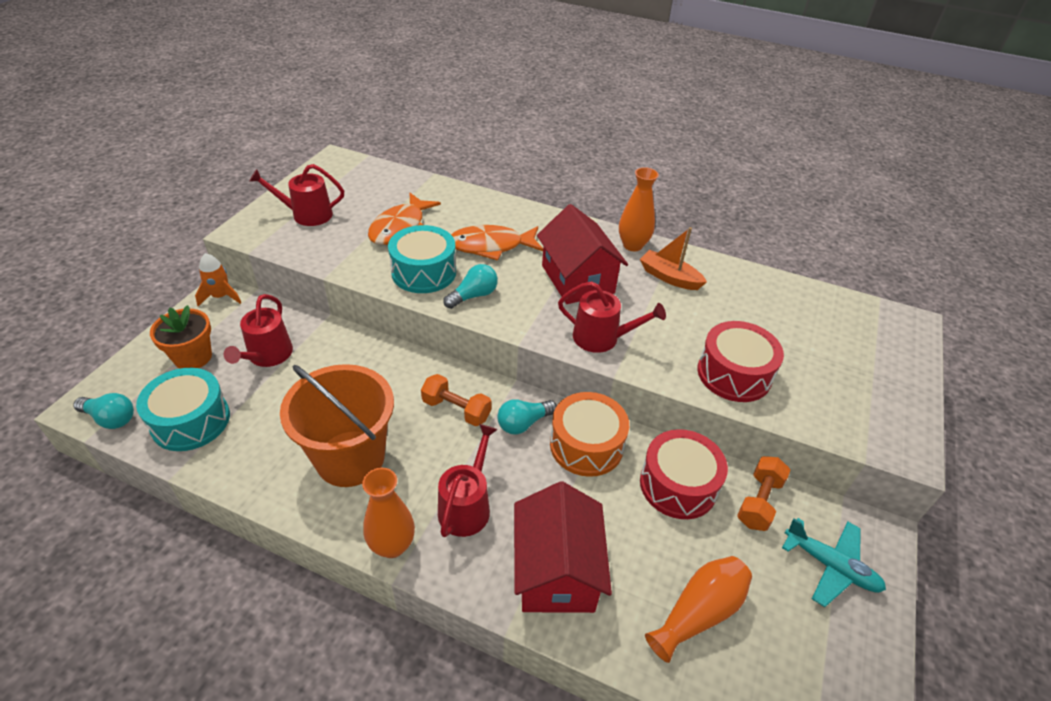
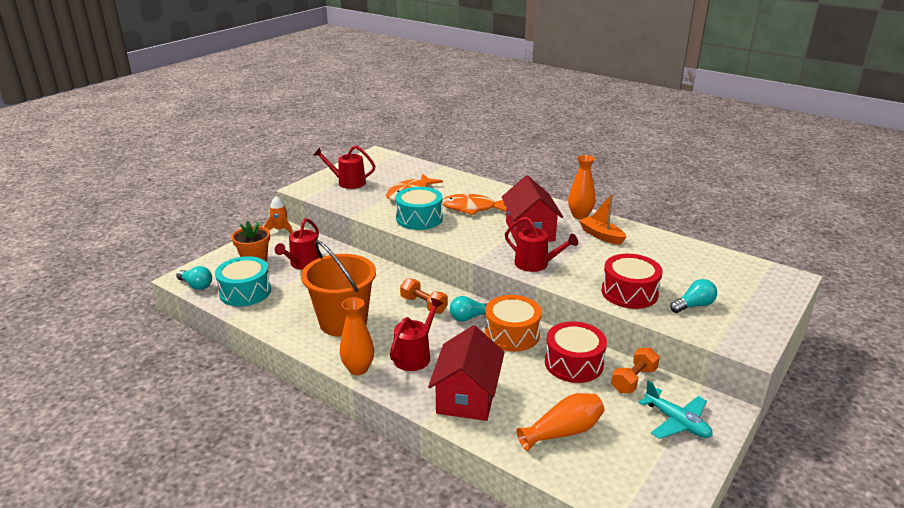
camera: 15 degrees right, 15 degrees down
turquoise light bulb [443,264,498,309] -> turquoise light bulb moved to [670,279,717,313]

